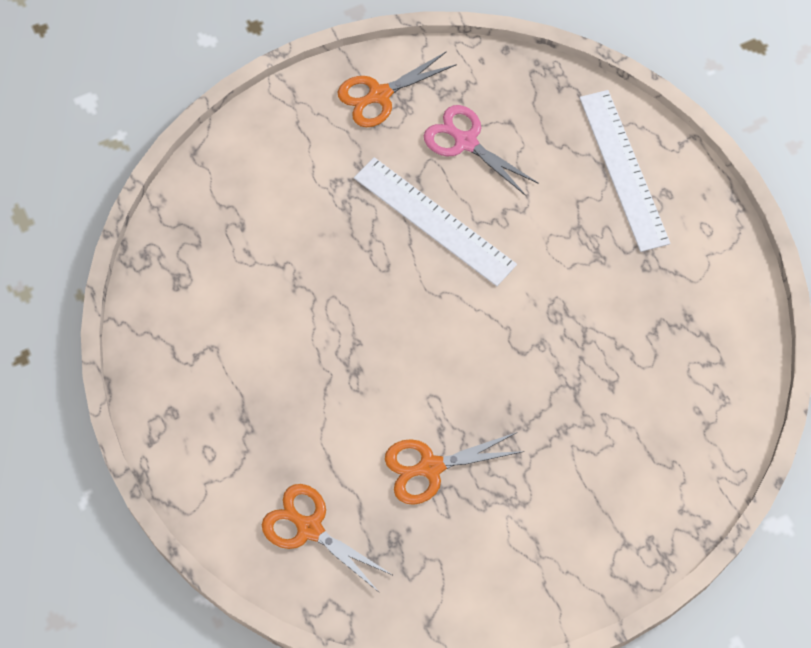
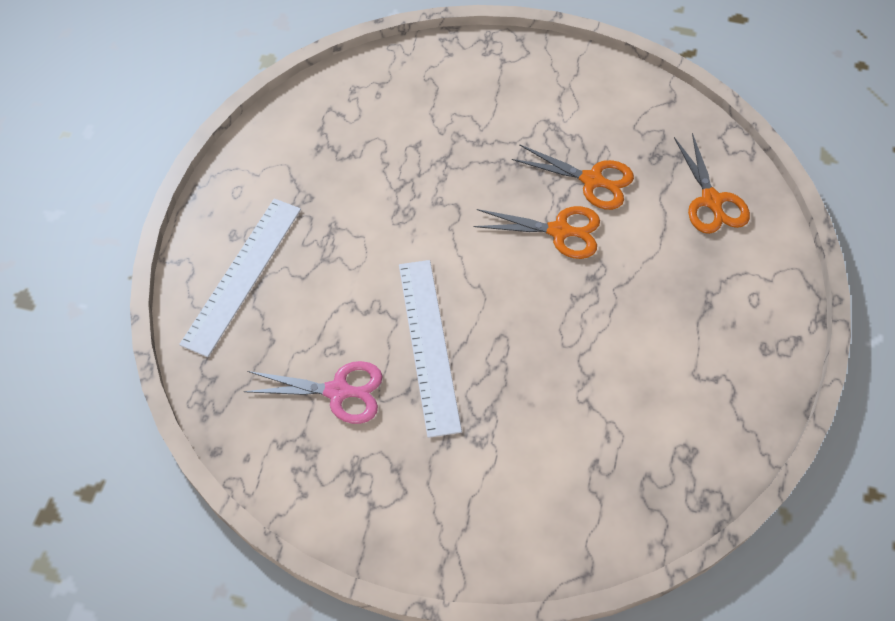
camera: 140 degrees left, 5 degrees down
orange scissors [338,51,457,127] -> orange scissors moved to [474,206,600,259]
pink scissors [424,105,539,196] -> pink scissors turned 75 degrees counterclockwise [243,361,383,424]

